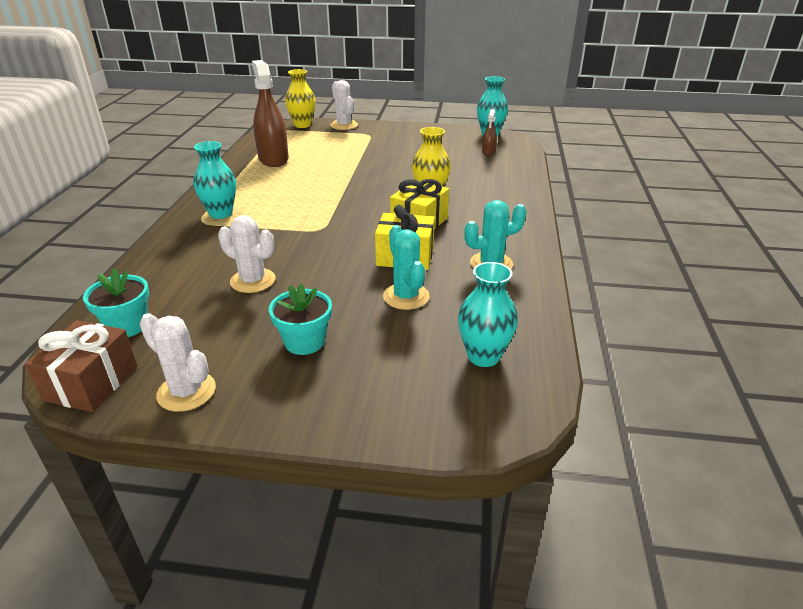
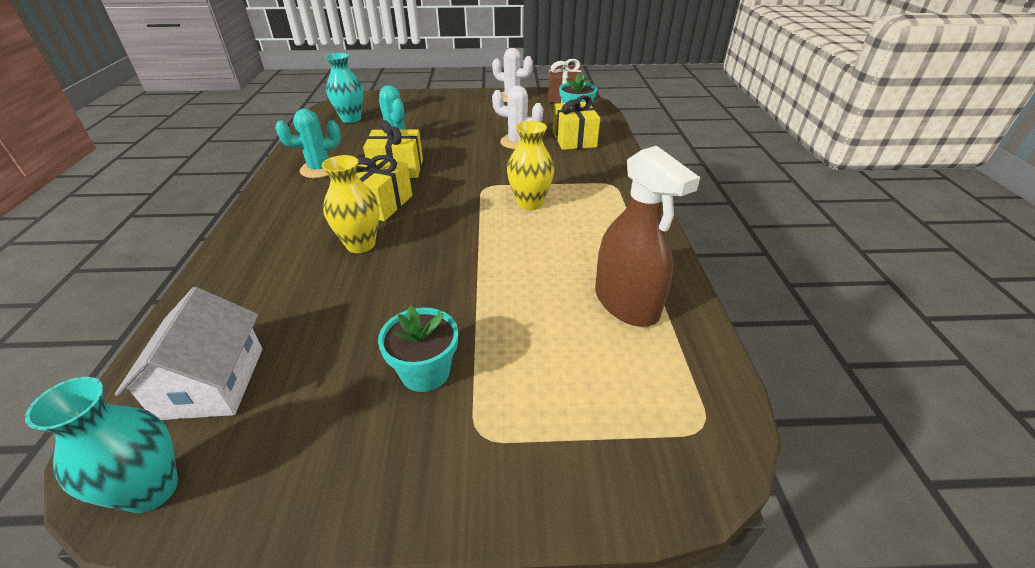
camera: 170 degrees right, 5 degrees up
turquoise vase [193,141,236,219] -> none
turquoise flower pot [269,284,332,355] -> turquoise flower pot moved to [378,305,458,392]
yellow vase [285,69,316,128] -> yellow vase moved to [507,121,554,210]
white cactus [331,80,358,130] -> none
brown spray bottle [482,110,497,156] -> white house [115,287,263,420]
none -> yellow gift [553,95,600,150]

